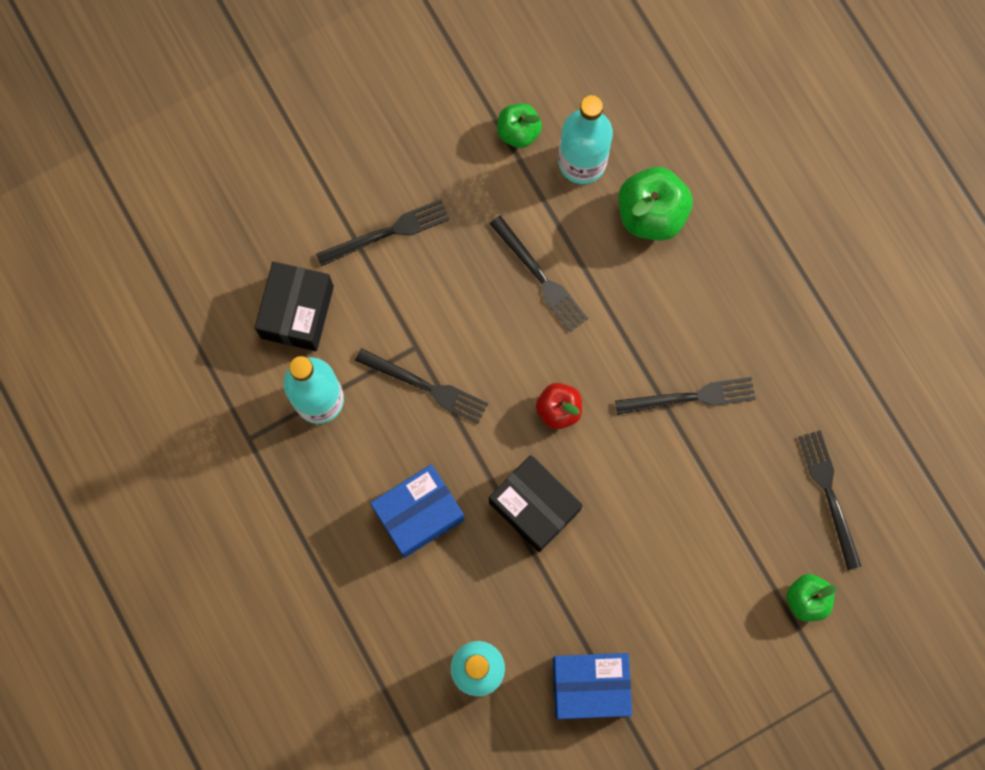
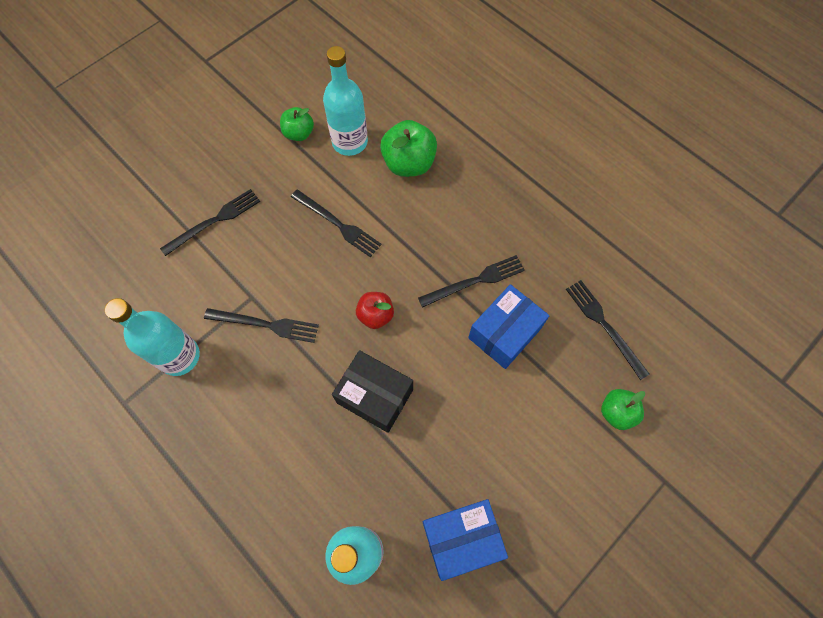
camera: 15 degrees left, 10 degrees down
black box [255,262,334,351] -> none
blue box [370,464,464,558] -> blue box moved to [468,284,549,369]

